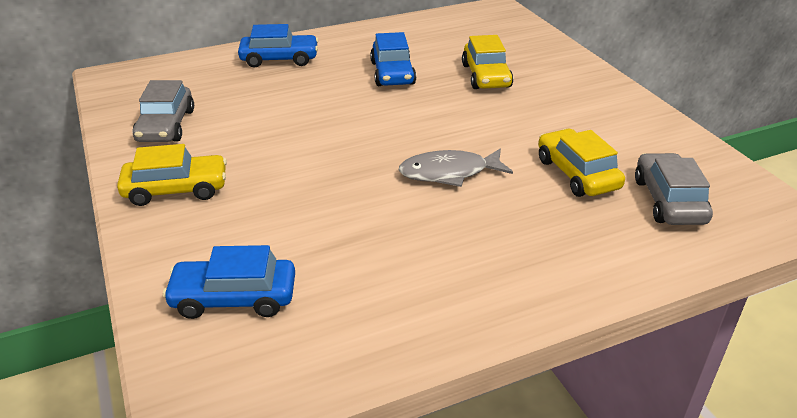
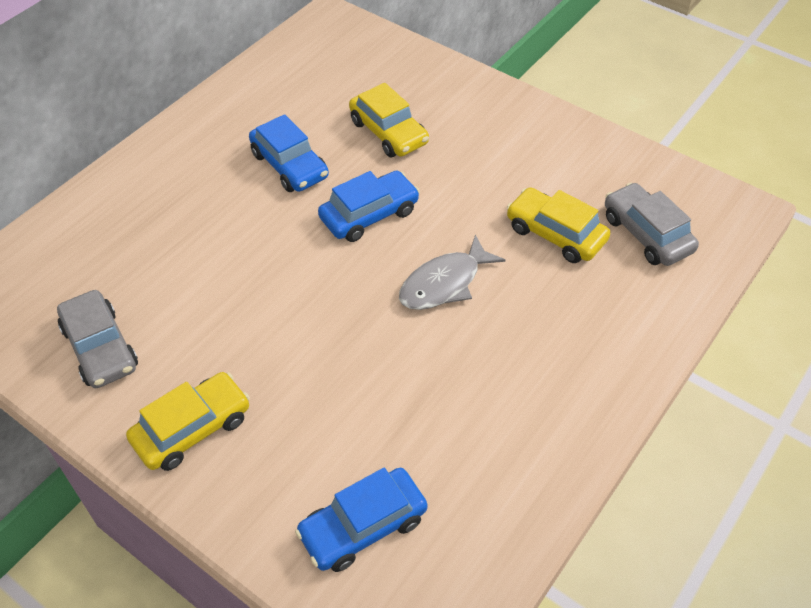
camera: 30 degrees left, 15 degrees up
blue car [238,24,318,68] -> blue car moved to [318,171,420,242]

